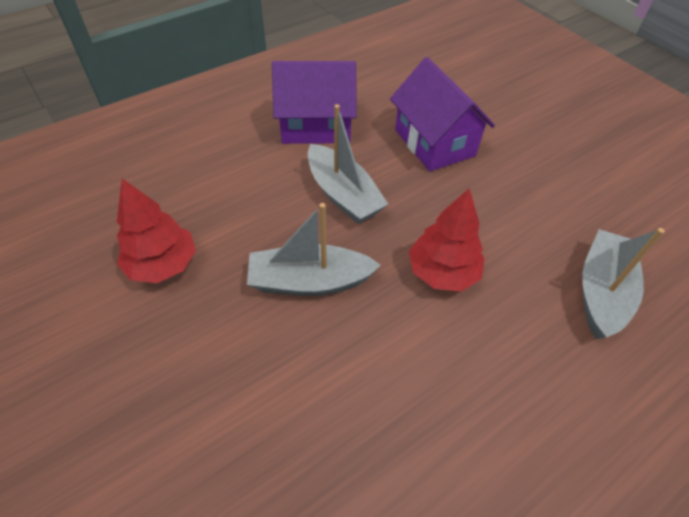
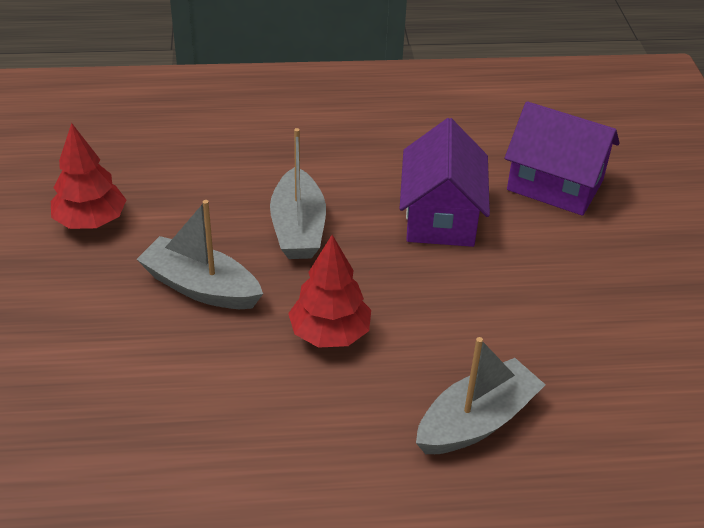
camera: 30 degrees right, 10 degrees down
purple house [272,61,357,144] -> purple house moved to [504,101,620,216]

